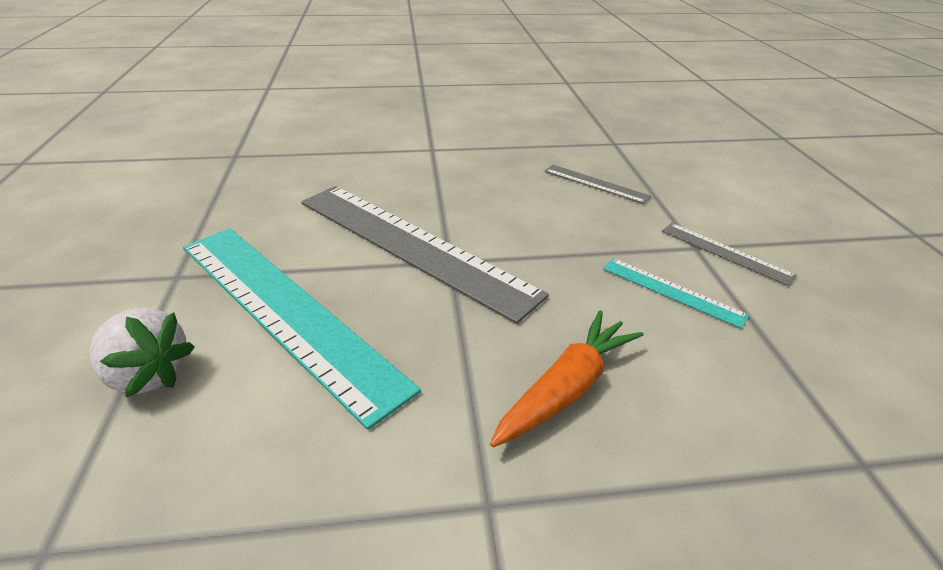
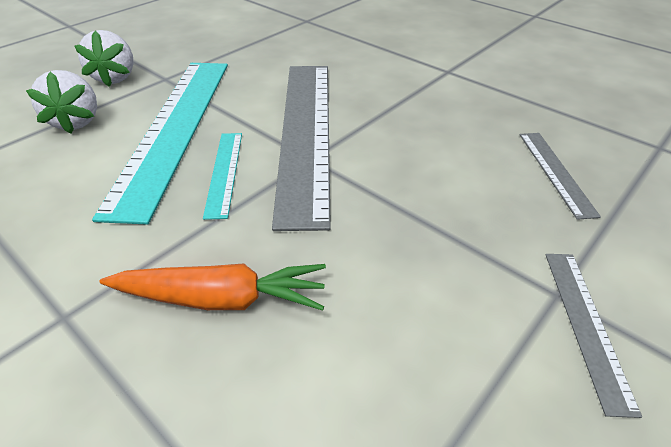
camera: 50 degrees right, 5 degrees up
turquoise ruler [603,258,749,329] -> turquoise ruler moved to [203,133,242,220]
none -> white strawberry [75,30,133,87]

